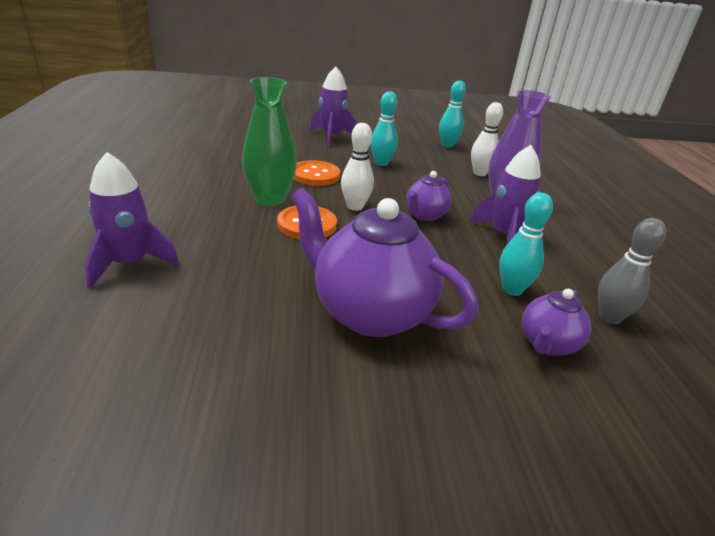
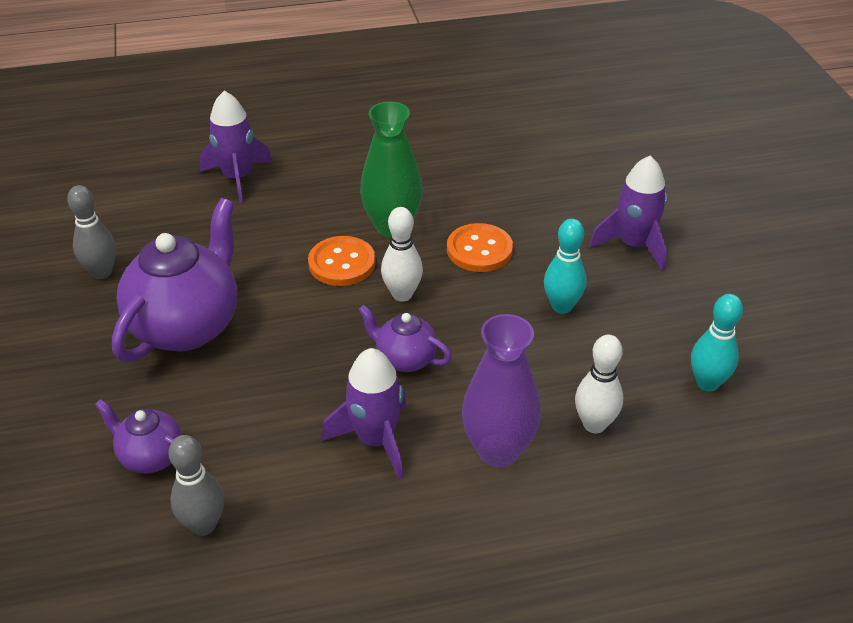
camera: 85 degrees right, 10 degrees up
turquoise bowling pin [499,192,553,296] -> none
none -> grey bowling pin [67,185,116,279]

